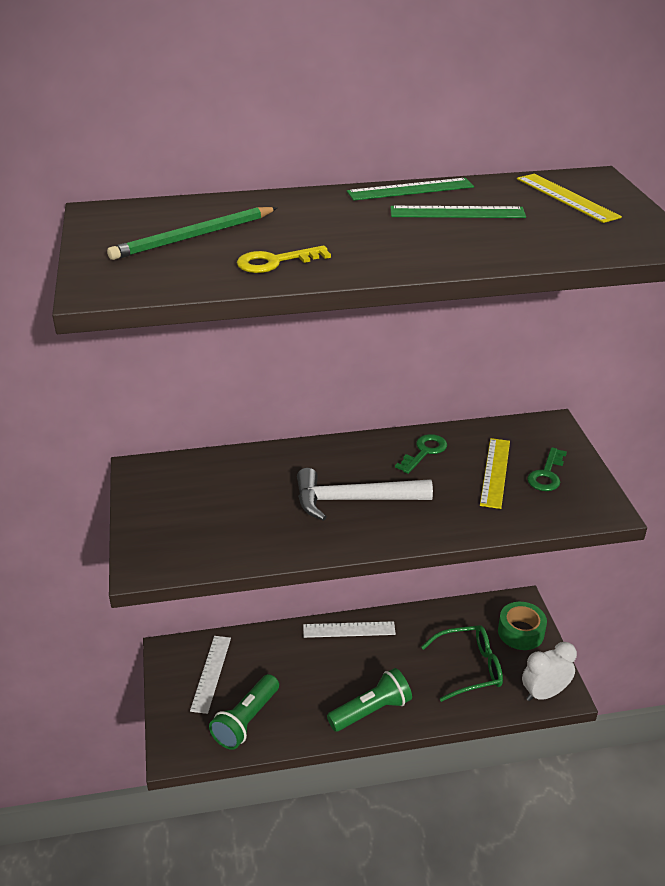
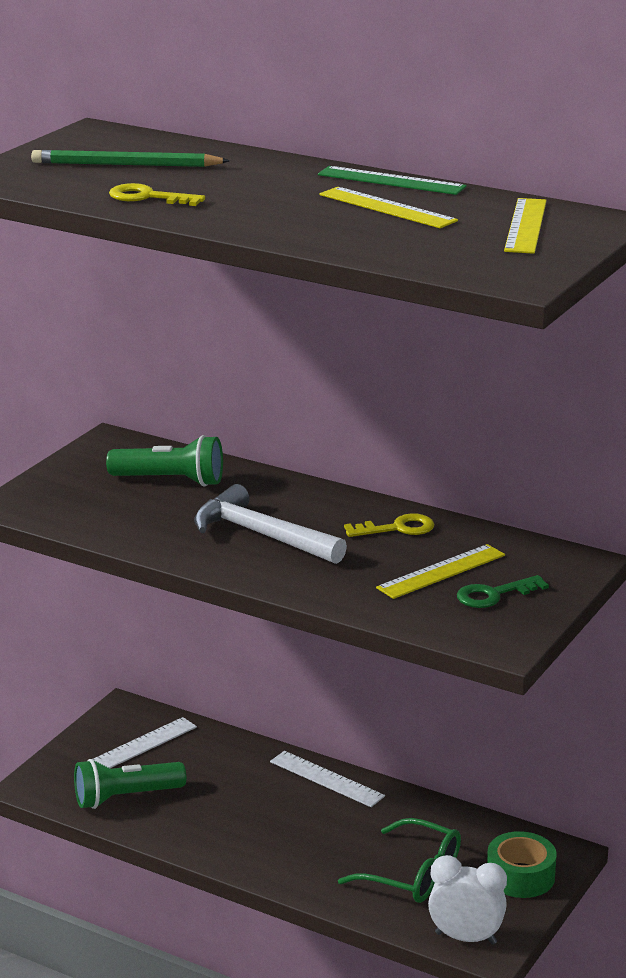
camera: 40 degrees right, 10 degrees down
green flashlight [327,668,412,732] -> green flashlight moved to [106,435,223,487]
green ruler [390,206,526,218] -> yellow ruler [319,187,458,228]
green key [395,434,447,474] -> yellow key [344,513,435,537]

